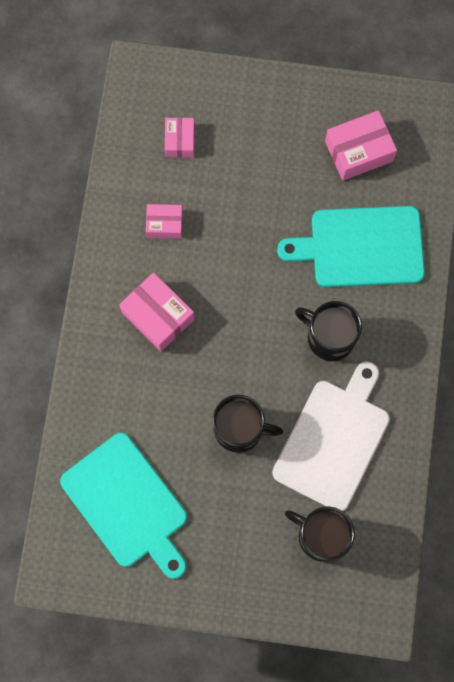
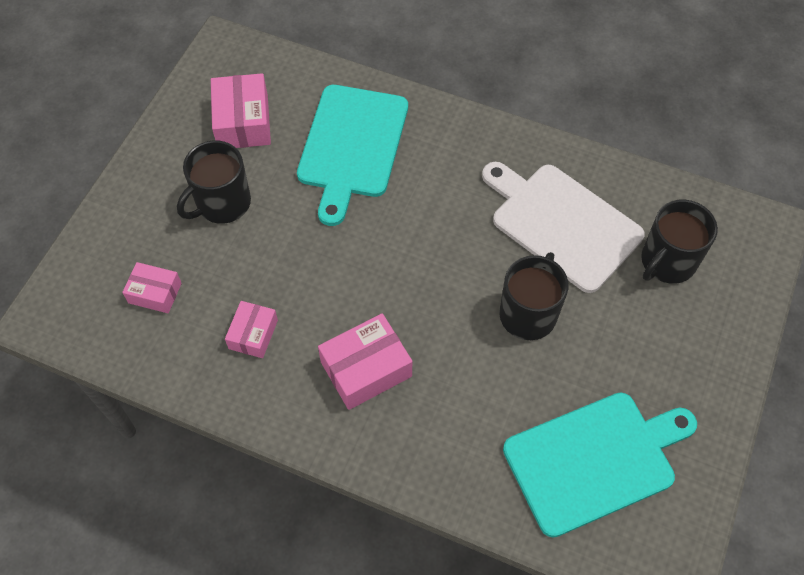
camera: 75 degrees left, 15 degrees down
black mug [295,301,362,361] -> black mug moved to [177,141,251,224]

